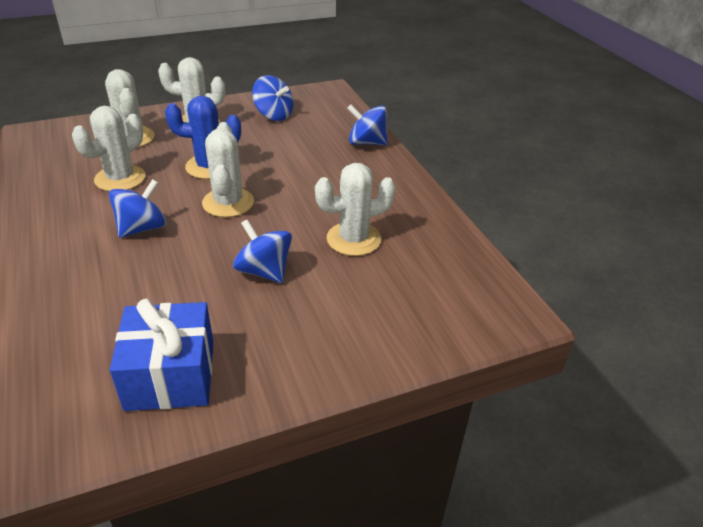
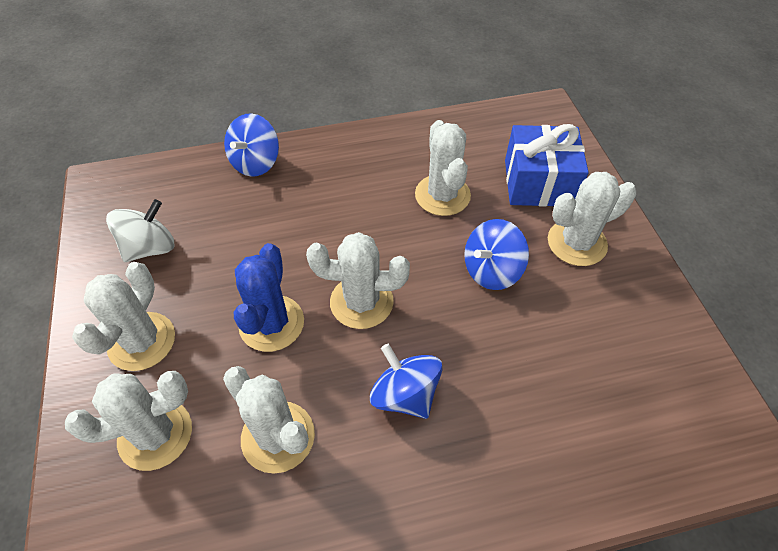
camera: 80 degrees left, 15 degrees up
blue gift [110,299,213,411] -> blue gift moved to [505,124,589,207]
blue spinning top [252,75,294,121] -> white spinning top [106,199,175,262]
none -> white cactus [548,172,636,266]

